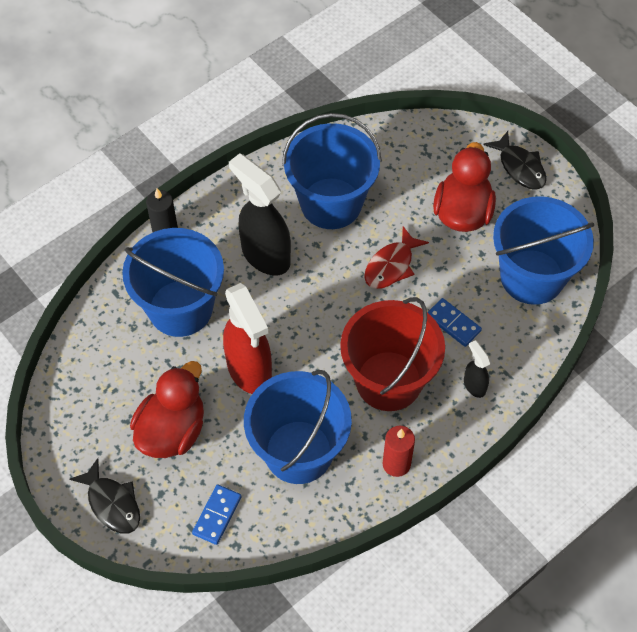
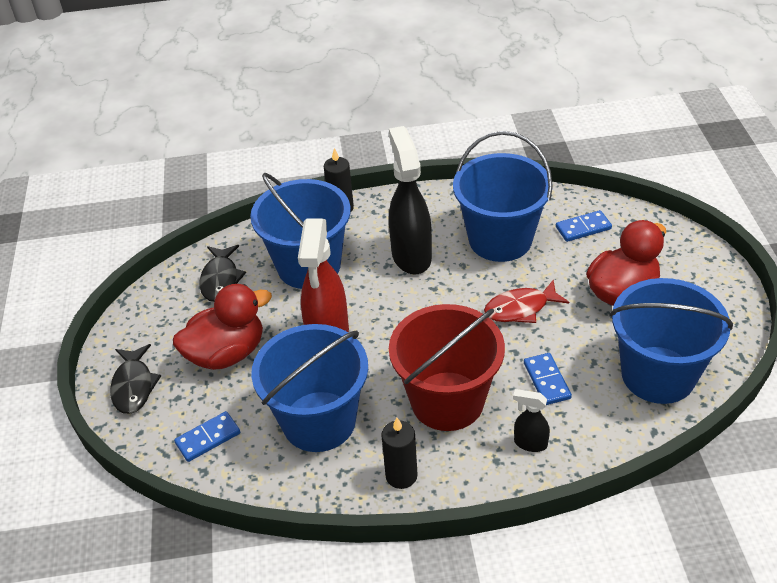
camera: 35 degrees right, 15 degrees down
red candle [383,426,415,477] -> black candle [381,418,418,489]
black spray bottle [464,340,490,398] -> black spray bottle turned 75 degrees counterclockwise [513,389,550,452]
black fish [483,131,547,190] -> black fish moved to [199,245,246,302]
none -> blue domino [556,210,612,242]

